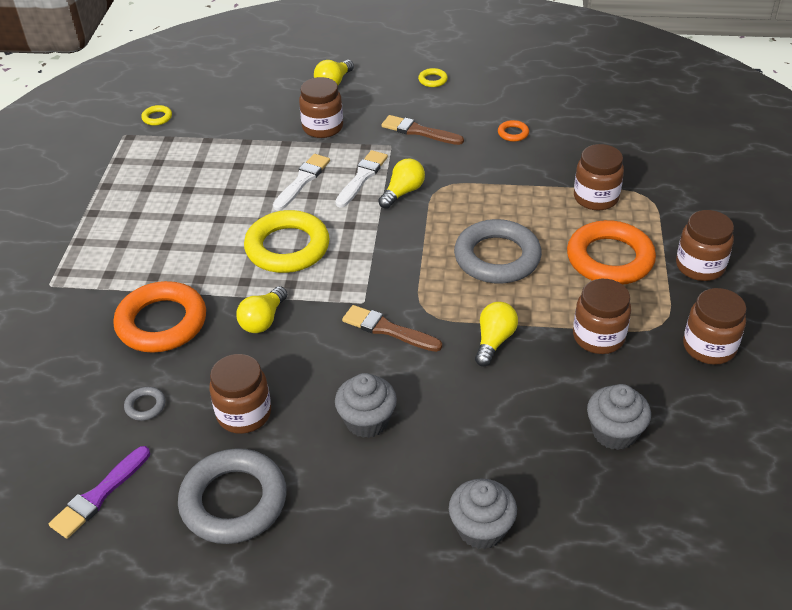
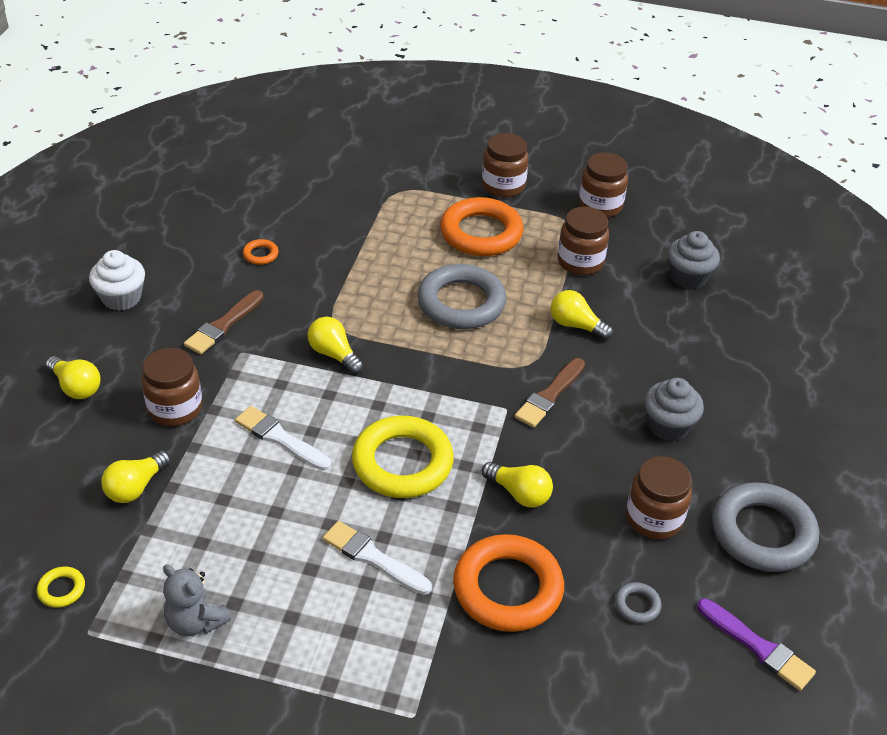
camera: 85 degrees left, 0 degrees up
white brush [335,150,388,208] -> white brush moved to [323,521,432,595]
yellow ring [418,68,448,87] -> white cupcake [89,250,145,311]
grey cupcake [449,479,517,549] -> none
brown jar [574,144,624,210] -> none
none -> yellow light bulb [101,451,171,503]
none -> grey teddy bear [163,564,231,636]

